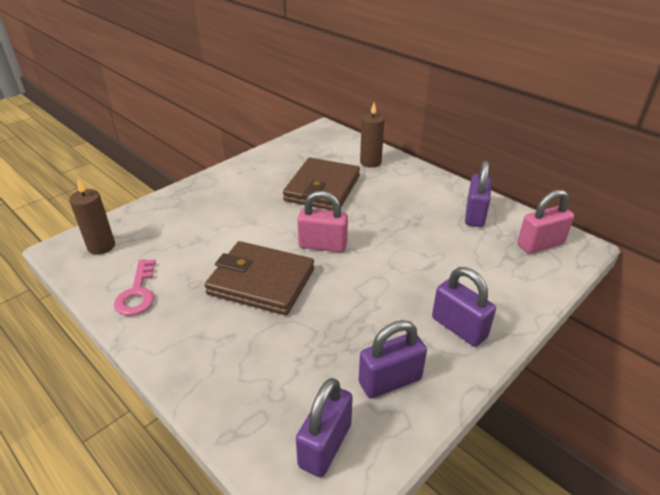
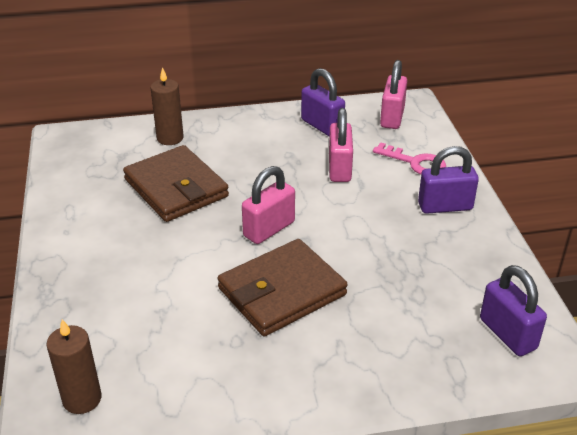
camera: 55 degrees left, 0 degrees up
pink key [114,259,156,316] -> pink key moved to [373,143,446,174]
purple padlock [359,320,427,398] -> none
none -> pink padlock [329,108,353,182]

